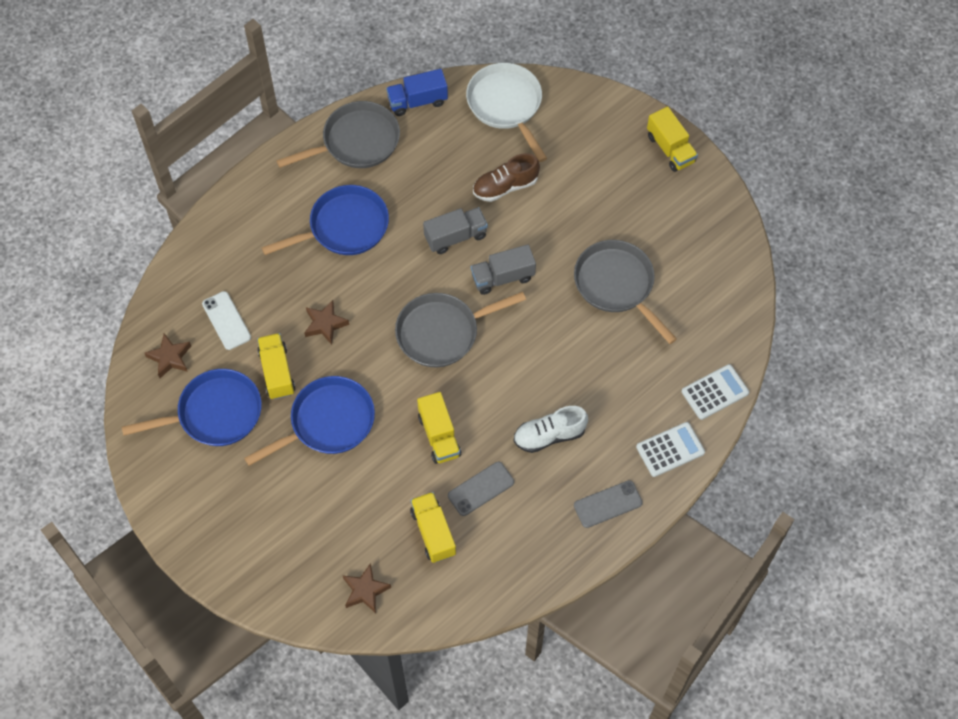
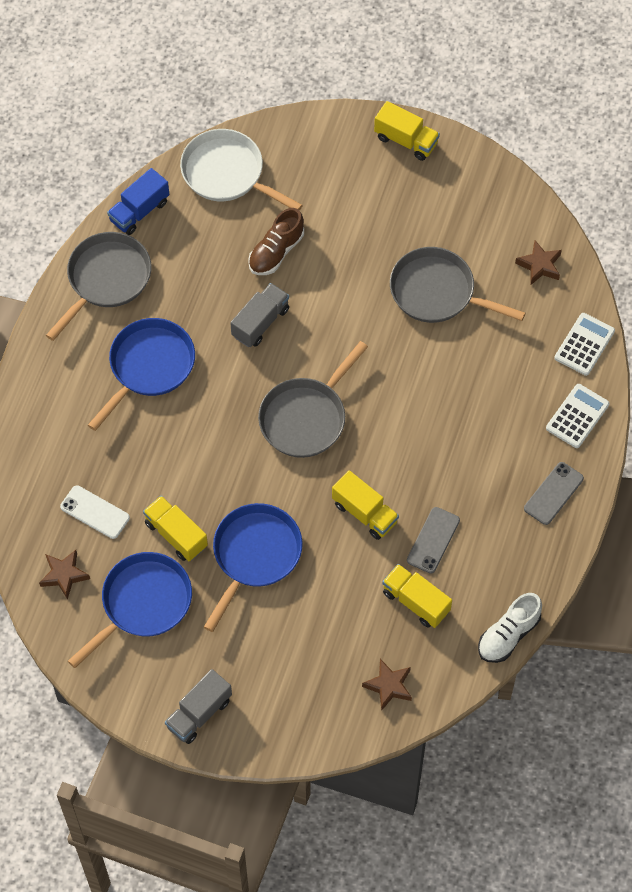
camera: 30 degrees left, 0 degrees up
brown star [304,300,349,345] -> brown star moved to [515,240,562,285]
grey truck [471,244,536,295] -> grey truck moved to [165,669,232,744]
white shoe [514,406,588,453] -> white shoe moved to [478,593,542,663]

